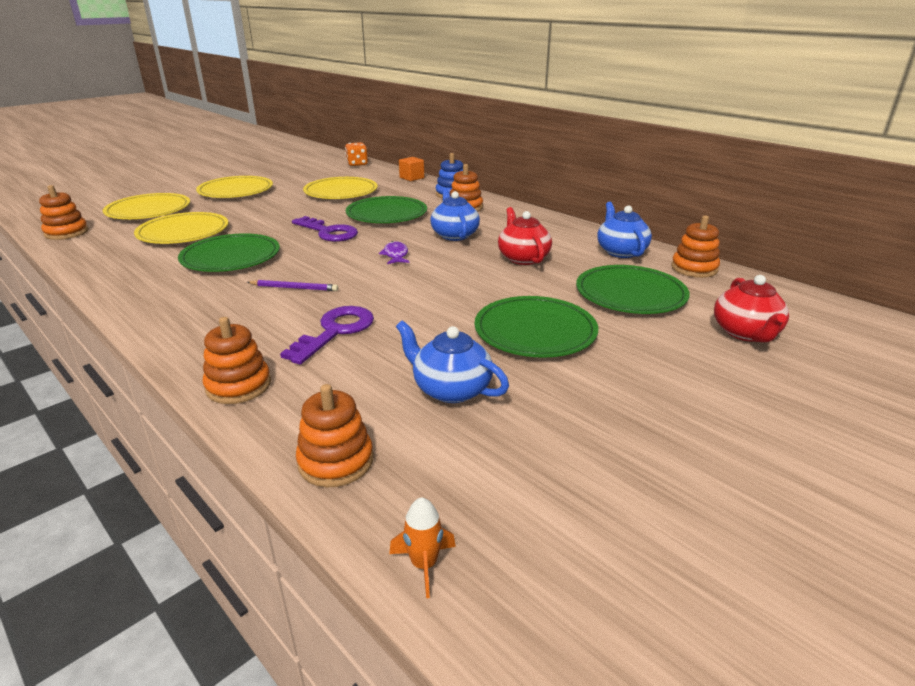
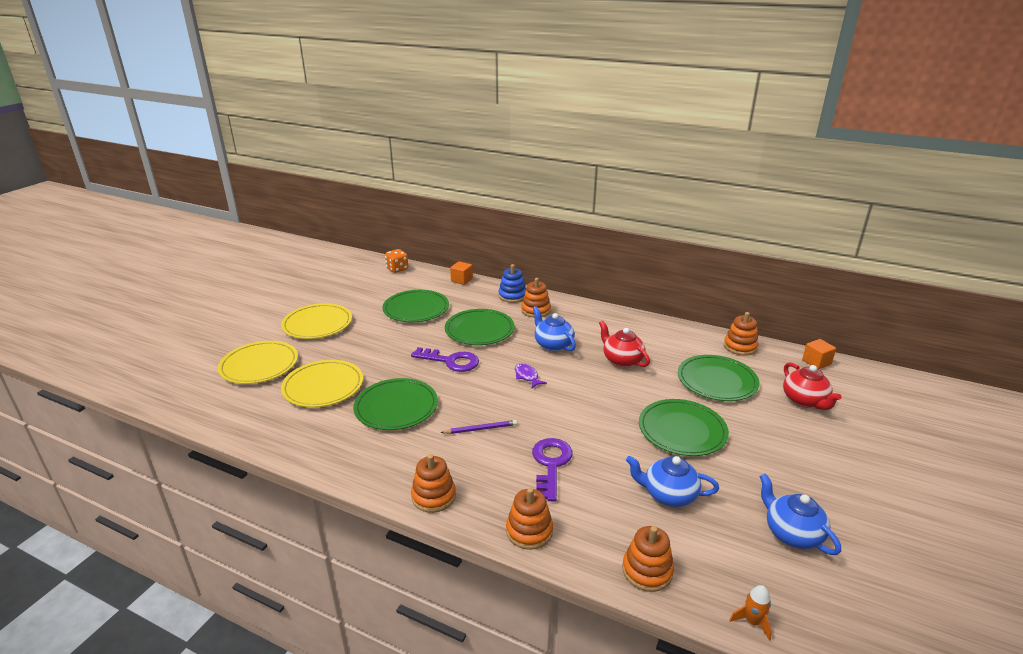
camera: 20 degrees left, 0 degrees up
orange stacking toy [39,185,89,240] -> orange stacking toy moved to [411,454,456,513]
yellow plate [303,177,378,199] -> green plate [382,290,449,322]
blue teapot [597,202,652,258] -> blue teapot moved to [759,473,841,555]
none -> orange cube [802,339,836,369]

